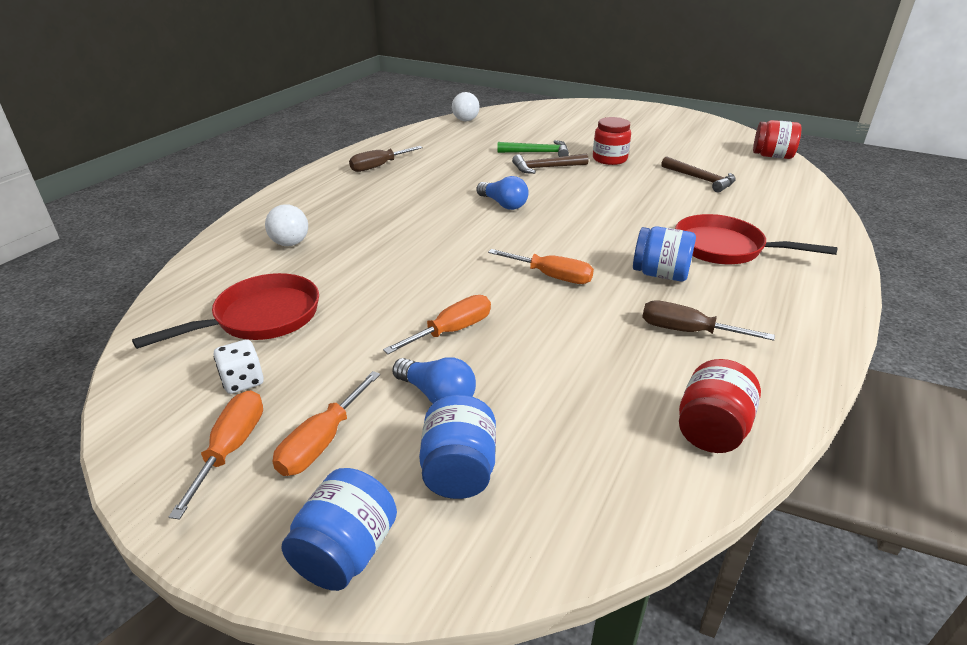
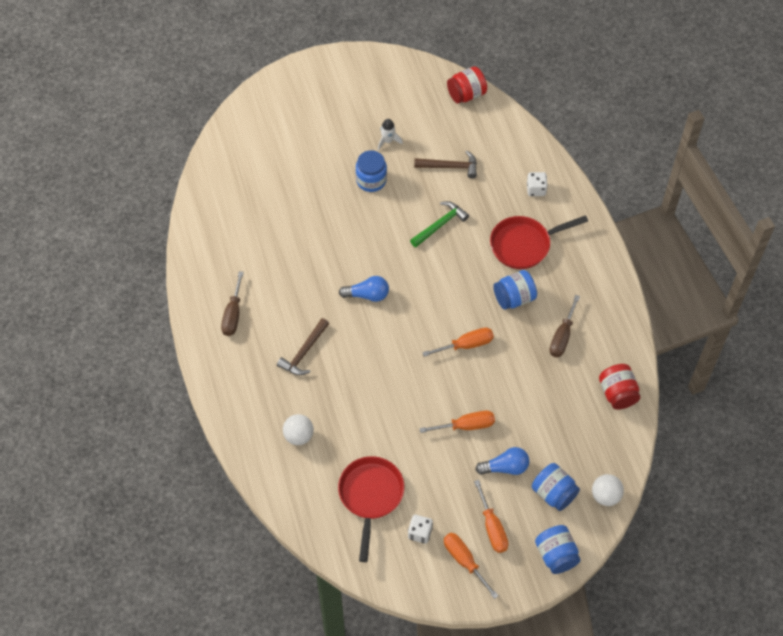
camera: 45 degrees left, 25 degrees up
orange screwdriver [383,295,491,354] -> orange screwdriver turned 75 degrees clockwise [419,411,495,433]
white ball [452,92,480,121] -> white ball moved to [592,474,624,506]
green hammer [497,140,569,157] -> green hammer moved to [410,201,469,247]
brown hammer [512,154,589,174] -> brown hammer moved to [277,318,329,375]
red jar [593,117,631,165] -> blue jar [356,150,387,192]
brown screwdriver [642,300,775,341] -> brown screwdriver turned 45 degrees counterclockwise [549,295,580,357]
none -> white rocket [378,119,403,150]
none -> white dice [527,172,548,196]

